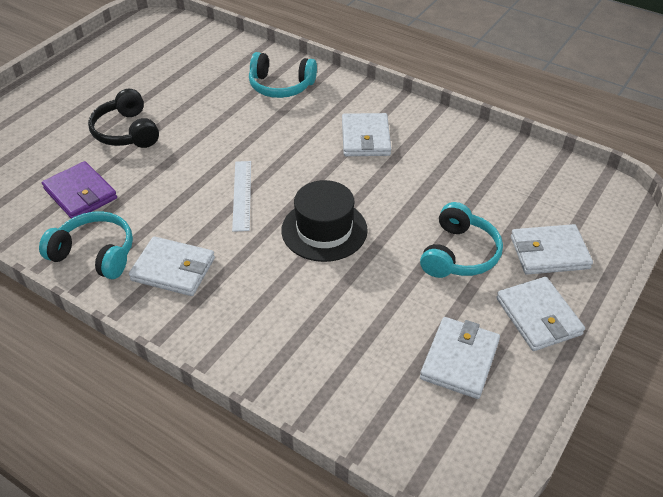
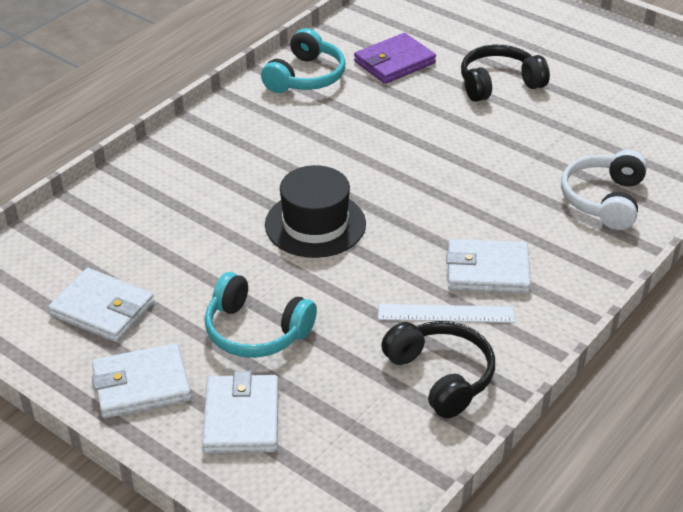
camera: 95 degrees right, 5 degrees down
white wallet [129,236,215,296] -> none
white ruler [232,161,251,232] -> white ruler moved to [378,304,515,323]
turquoise headphones [249,52,317,98] -> white headphones [561,150,647,230]
none -> black headphones [381,321,495,418]

